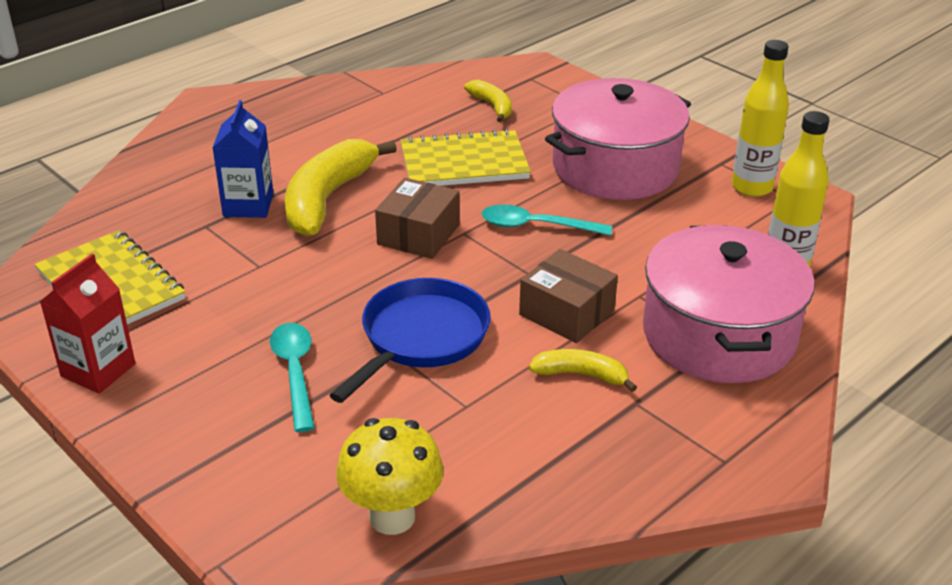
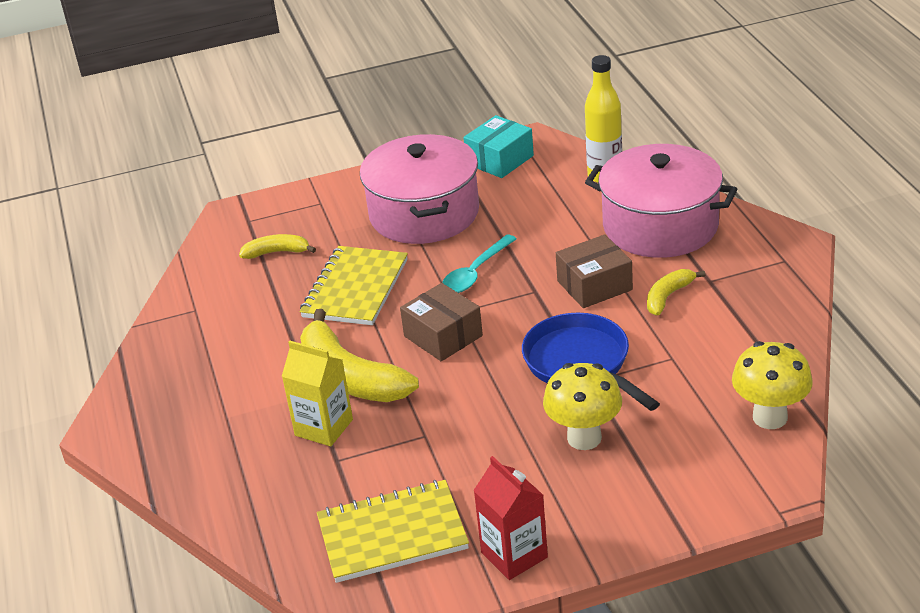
camera: 60 degrees left, 0 degrees up
blue carton [212,100,274,218] -> yellow carton [282,341,353,446]
turquoise spoon [270,323,315,432] -> yellow mushroom [543,363,622,450]
yellow bottle [732,40,789,197] -> turquoise box [463,115,534,178]

